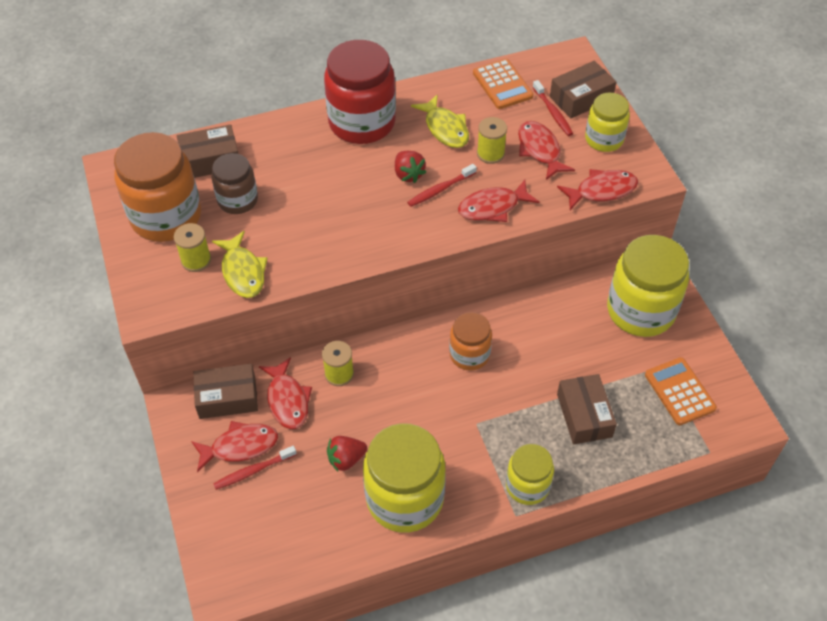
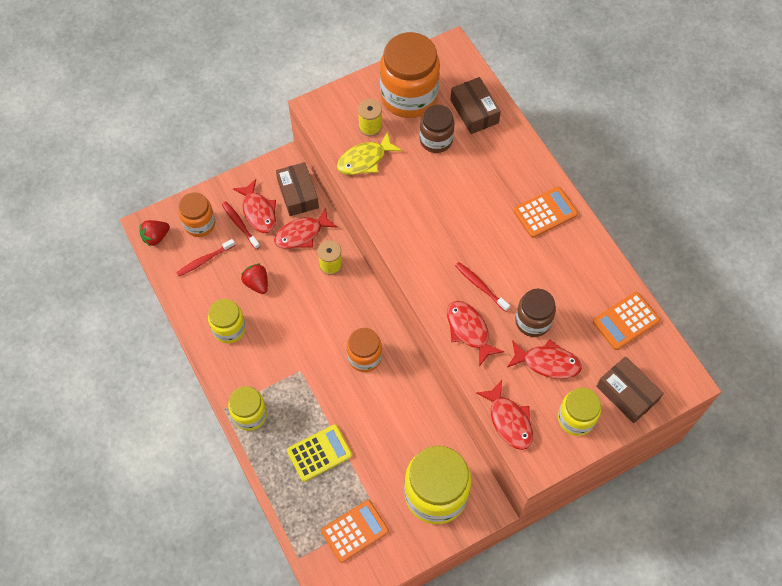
camera: 80 degrees right, 10 degrees up
red jar [324,40,396,144] -> orange calculator [514,187,578,238]
yellow jar [363,423,446,533] -> yellow jar [208,299,246,343], size x0.57
red strawberry [395,151,426,183] -> red strawberry moved to [139,220,170,247]
yellow fish [411,94,469,148] -> none
yellow spool [477,117,507,164] -> brown jar [515,289,556,337]
red fish [518,121,575,180] -> red fish turned 45 degrees clockwise [507,339,582,379]
red toothbrush [533,80,573,136] -> red toothbrush moved to [176,239,235,276]
brown box [557,374,617,444] -> yellow calculator [287,424,352,482]
none -> orange jar [179,192,215,237]

